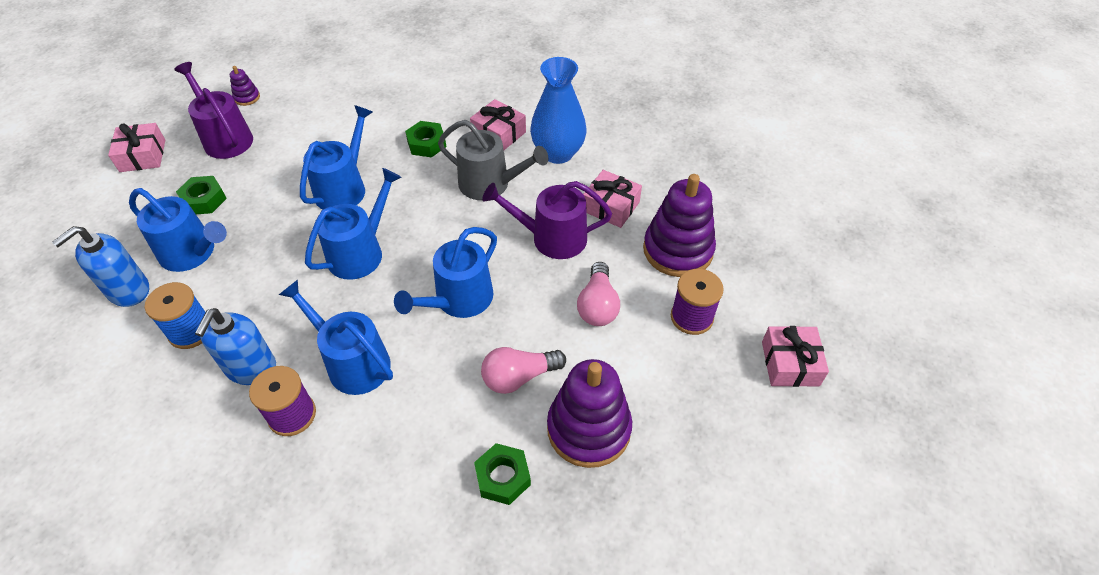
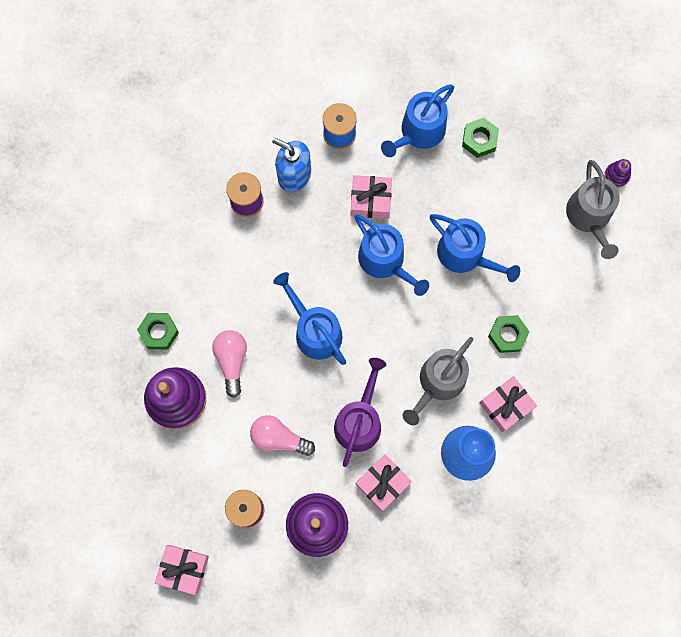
camera: 105 degrees right, 25 degrees up
blue soap dispenser [52,226,149,307] -> none
pink gift [108,123,165,172] -> pink gift moved to [351,175,392,219]
purple watering can [174,62,253,159] -> none
blue watering can [279,280,393,395] -> none
none -> grey watering can [566,160,620,259]

